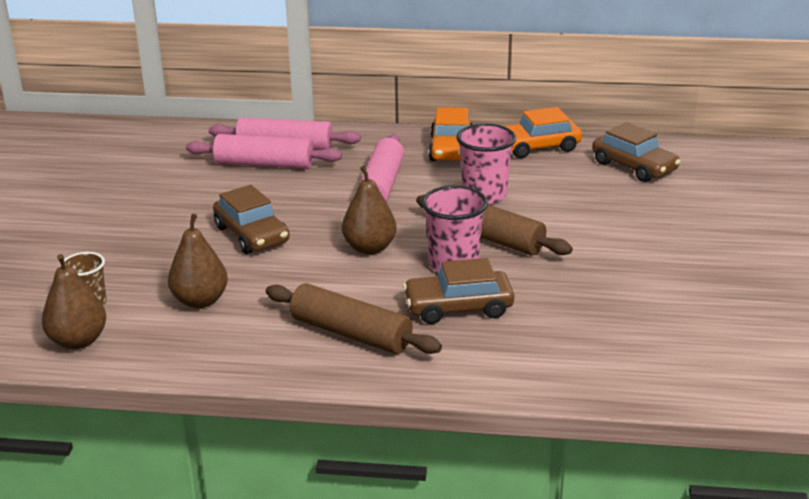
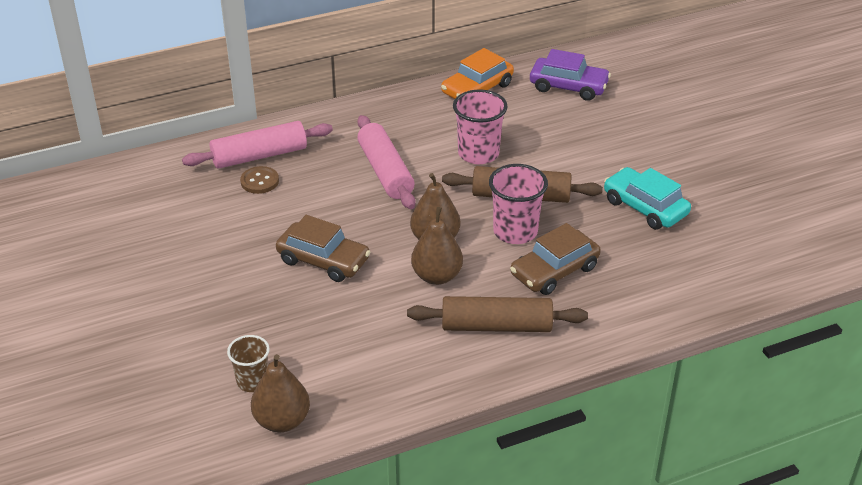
camera: 30 degrees left, 10 degrees up
brown pear [168,214,228,308] -> brown pear moved to [411,207,463,285]
pink rolling pin [186,134,342,169] -> brown button [240,166,279,194]
orange car [429,107,473,161] -> none
brown car [592,122,681,182] -> purple car [530,49,611,101]
none -> turquoise car [604,167,691,230]

